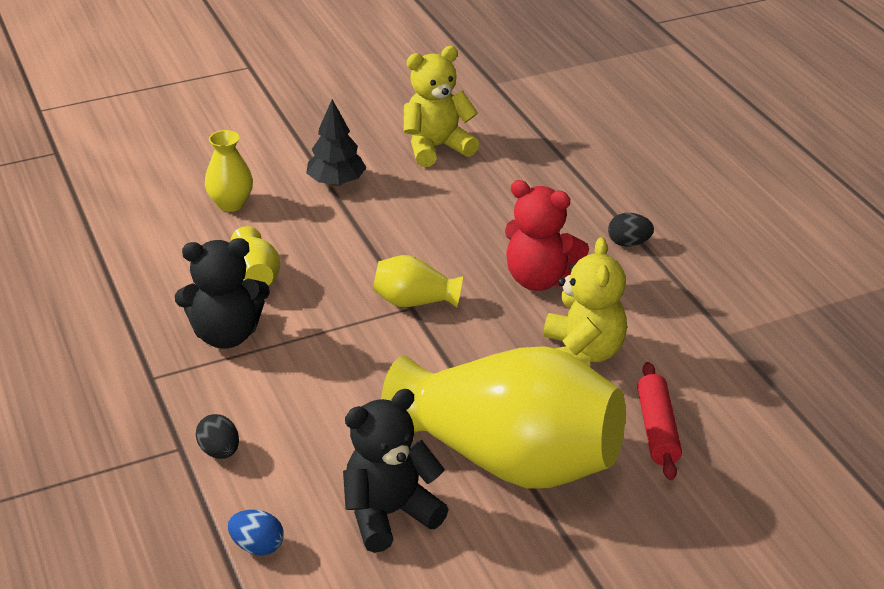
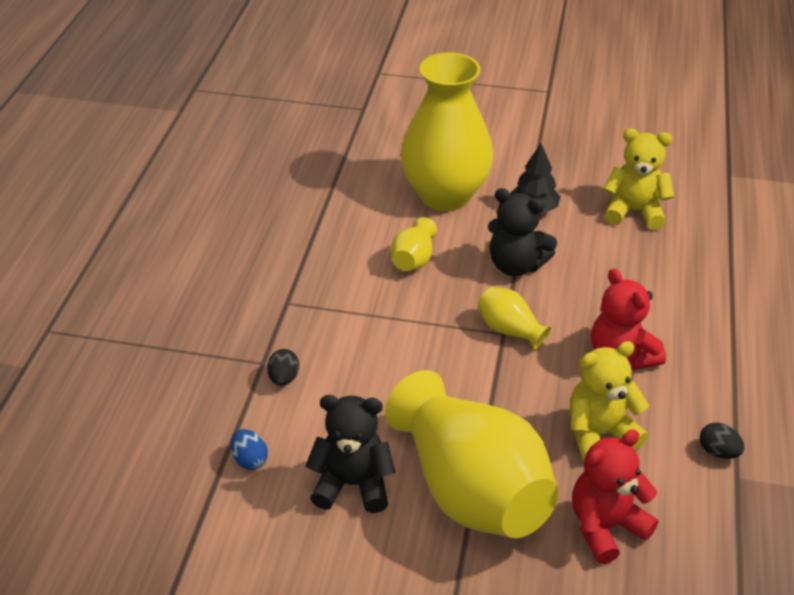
camera: 35 degrees right, 5 degrees up
black teddy bear [175,238,270,349] -> black teddy bear moved to [488,188,557,276]
yellow vase [205,130,253,212] -> yellow vase [401,52,493,211], size x2.32
yellow teddy bear [544,237,627,367] -> yellow teddy bear turned 150 degrees counterclockwise [570,341,649,461]
black egg [608,213,654,247] -> black egg moved to [700,423,745,459]
red rolling pin [637,362,682,480] -> red teddy bear [572,430,658,564]

